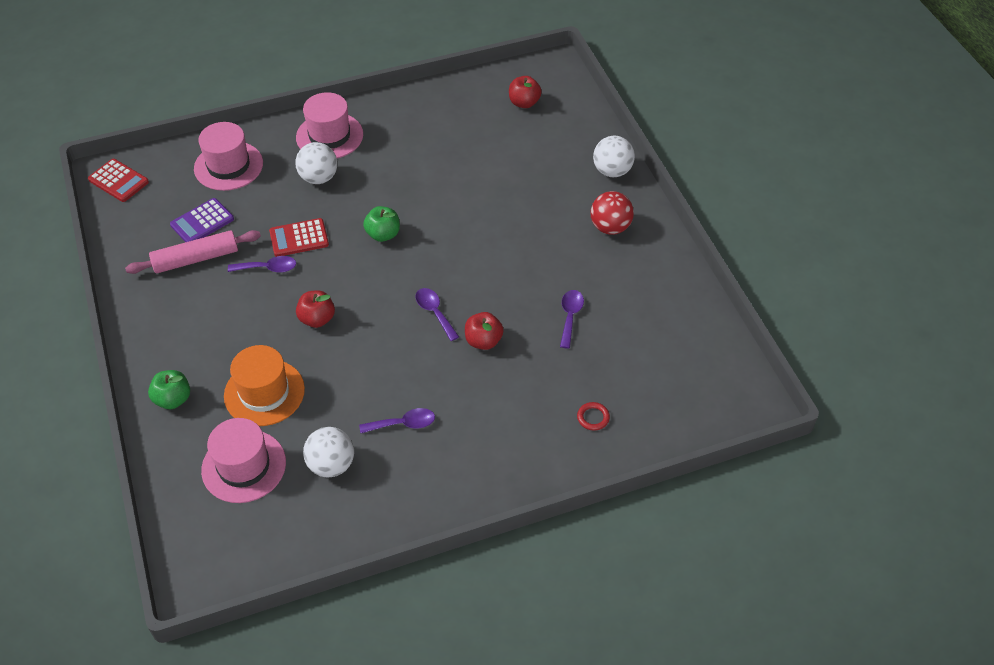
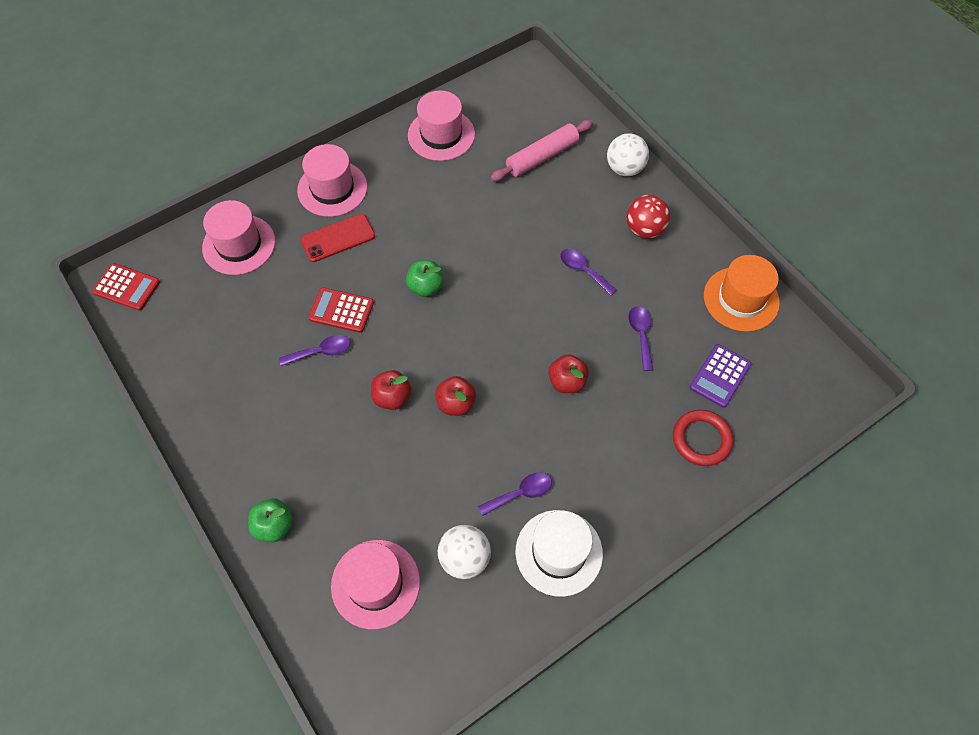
camera: 15 degrees left, 10 degrees up
pink rolling pin [125,230,261,274] -> pink rolling pin moved to [490,120,593,181]
purple calculator [170,198,234,242] -> purple calculator moved to [690,344,751,408]
orange hat [224,345,305,426] -> orange hat moved to [704,255,780,332]
red calculator [269,218,329,257] -> red calculator turned 45 degrees clockwise [308,287,374,333]
white ball [295,142,337,184] -> red phone [300,214,375,262]
purple spoon [415,288,459,341] -> purple spoon moved to [560,249,617,296]
red apple [509,76,542,108] -> red apple moved to [435,376,476,416]
red ring [577,402,610,431] -> red ring [673,410,733,466], size x1.82
none -> pink hat [408,90,475,161]
none -> white hat [516,510,603,597]

